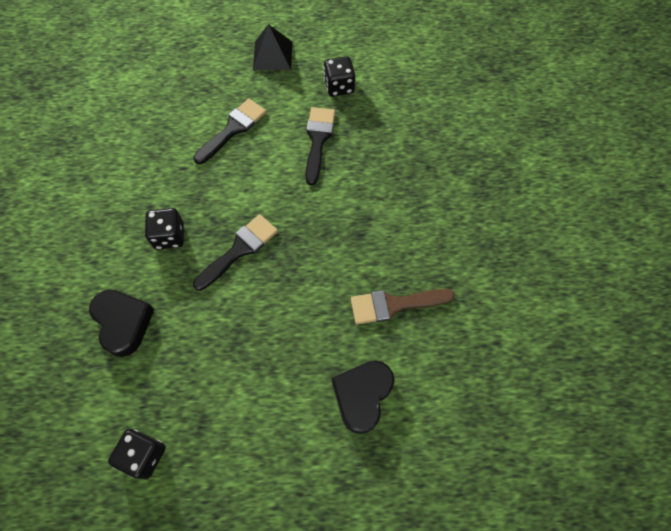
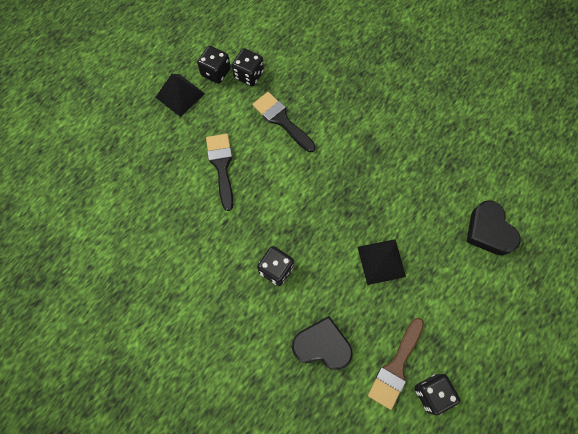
camera: 50 degrees left, 5 degrees up
black brush [193,214,278,291] -> none
brown brush [351,289,455,325] -> brown brush moved to [368,318,424,410]
none -> black dice [197,46,231,84]
none -> black pyramid [357,239,406,285]

